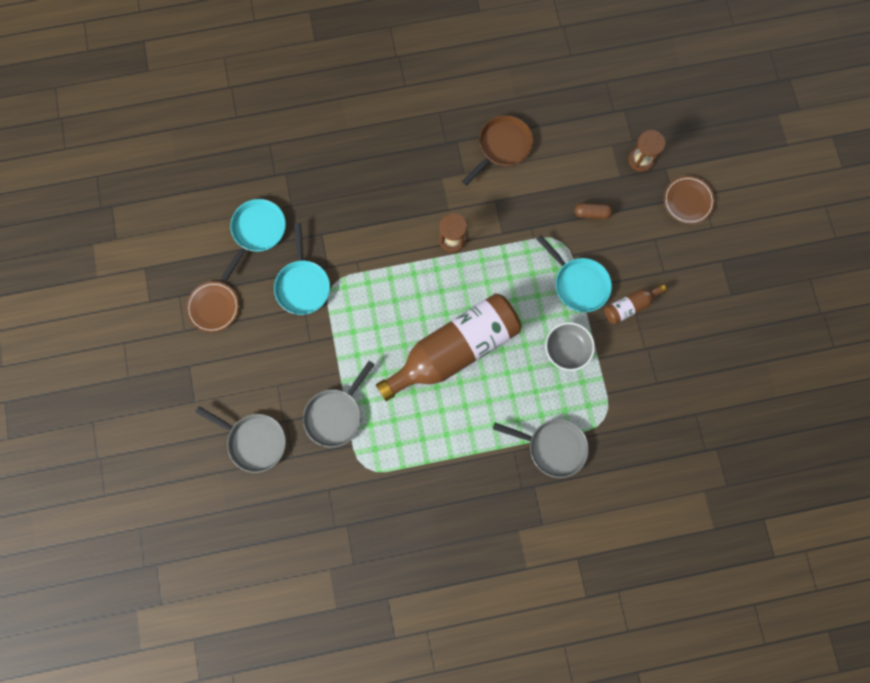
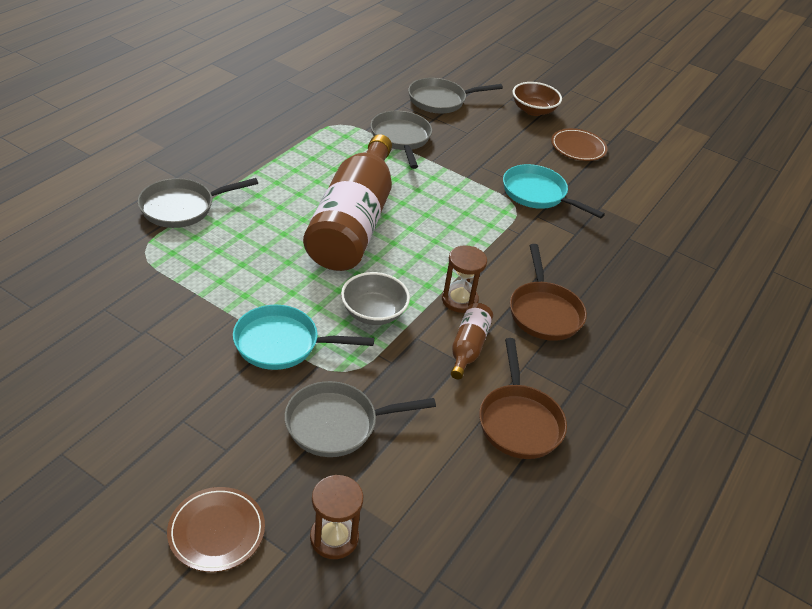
camera: 130 degrees right, 35 degrees down
turquoise pan [221,199,286,281] -> none
grey bowl [545,322,595,371] -> grey bowl moved to [341,272,410,325]
brown capsule [574,203,613,219] -> grey pan [285,381,436,457]
brown bottle [604,284,667,324] -> brown bottle moved to [451,303,493,379]
none -> brown pan [510,244,587,341]
none -> brown bowl [512,82,562,116]

